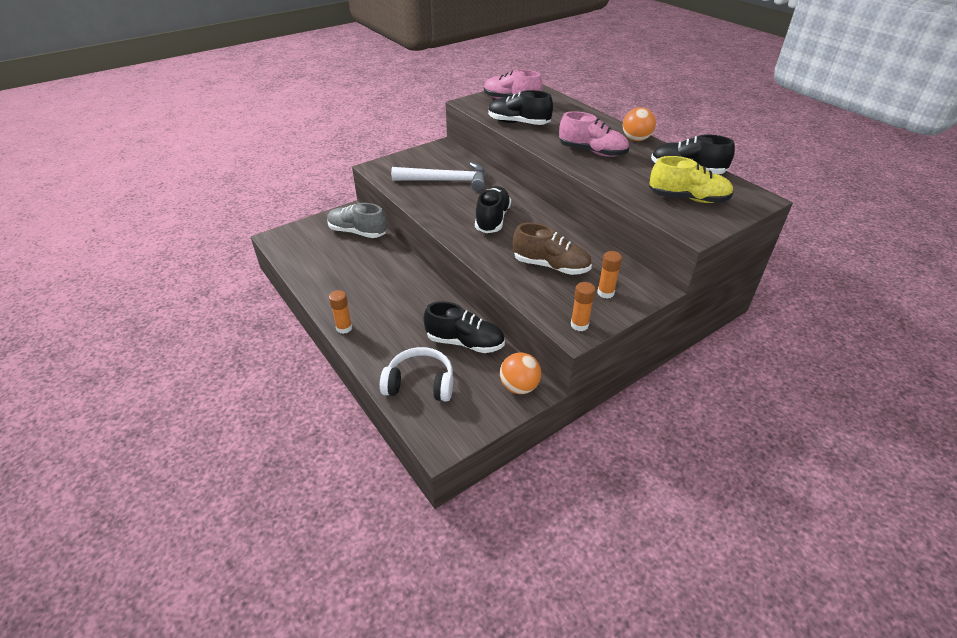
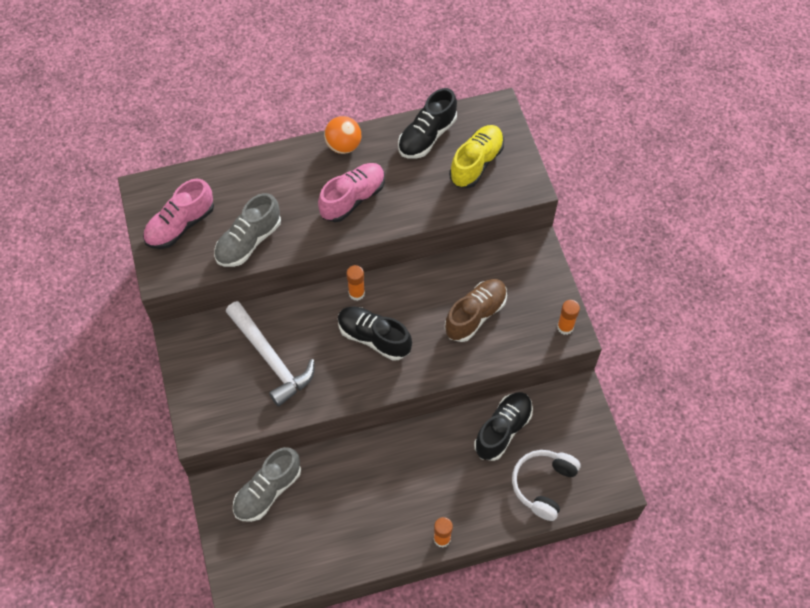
camera: 70 degrees left, 20 degrees up
white hammer [391,162,485,191] -> white hammer turned 120 degrees clockwise [226,301,315,407]
black shoe [488,90,553,125] -> grey shoe [214,193,281,267]
orange ball [500,352,541,394] -> none
orange glue stick [597,251,622,299] -> orange glue stick moved to [346,265,365,301]

